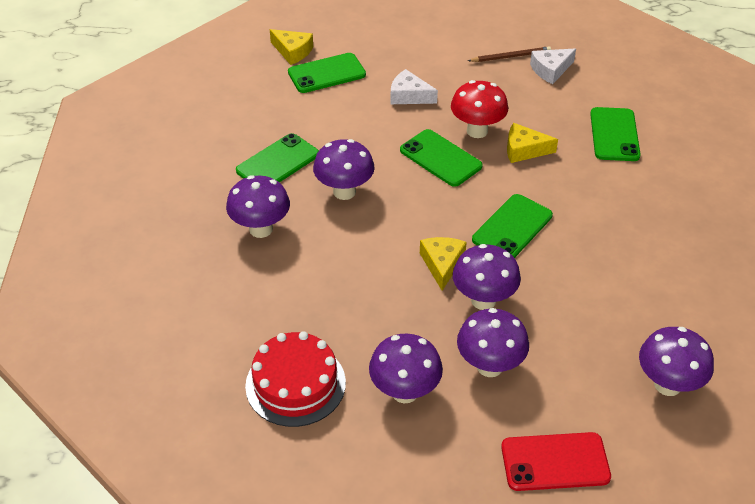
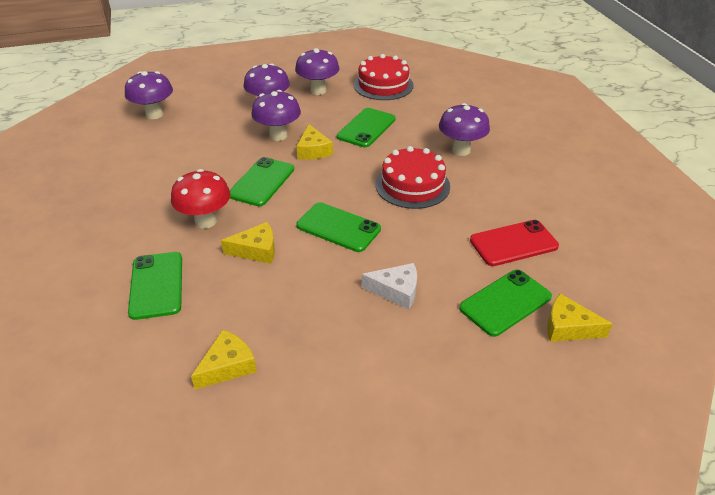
camera: 165 degrees right, 5 degrees down
green phone [236,133,319,183] -> green phone moved to [337,108,396,147]
purple mushroom [313,139,375,200] -> red cake [375,146,450,209]
red mushroom [451,80,508,138] -> red mushroom moved to [171,169,230,229]
brown pencil [468,46,551,62] -> none
red phone [501,432,611,491] -> red phone moved to [470,220,559,266]
white cheese [530,49,576,84] -> yellow cheese [191,330,257,389]

